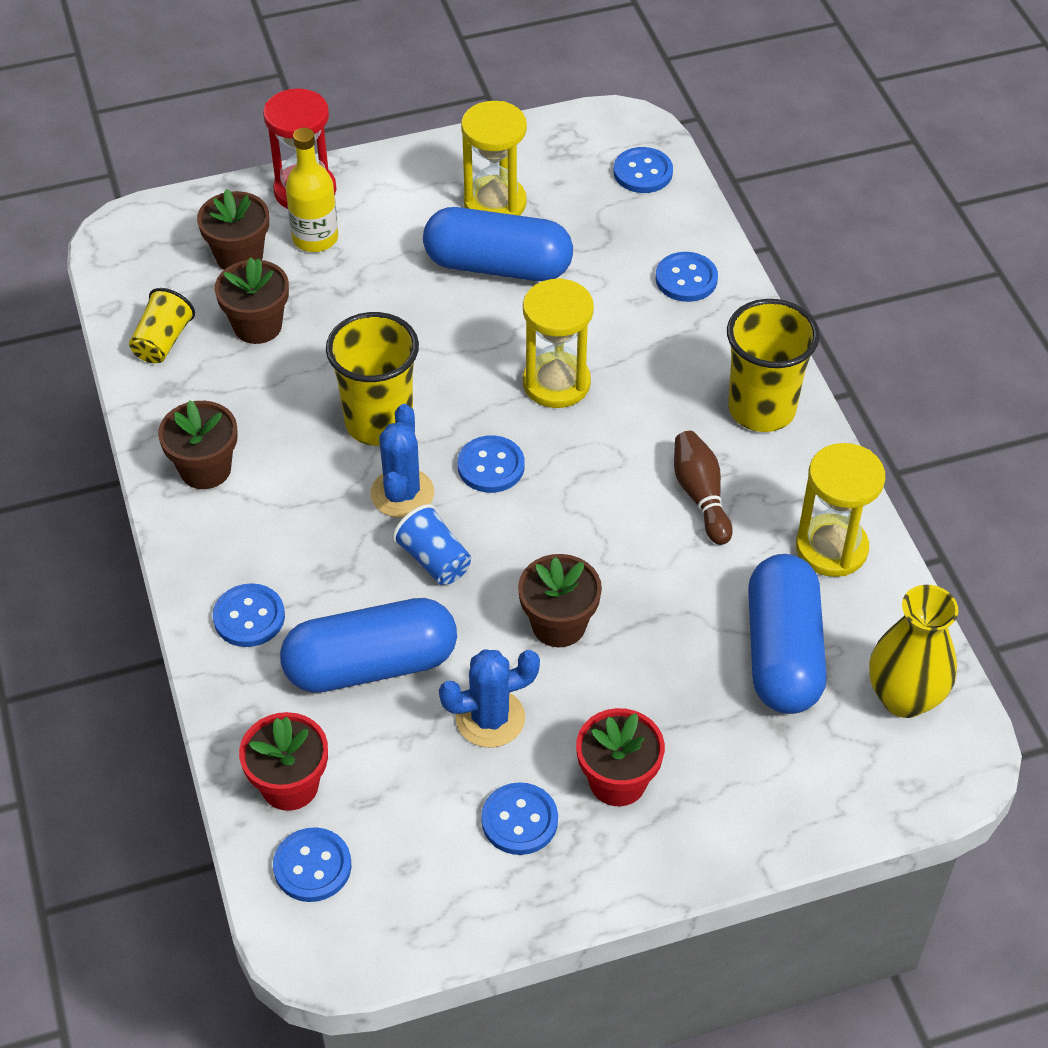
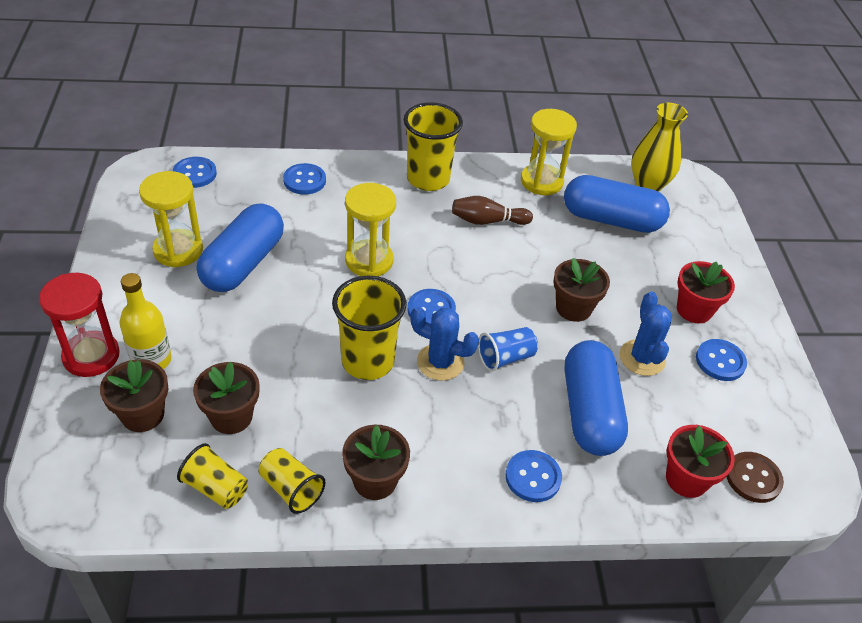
camera: 80 degrees left, 5 degrees down
blue button [273,827,351,902] -> brown button [727,452,784,503]
none -> yellow cup [258,448,326,514]

